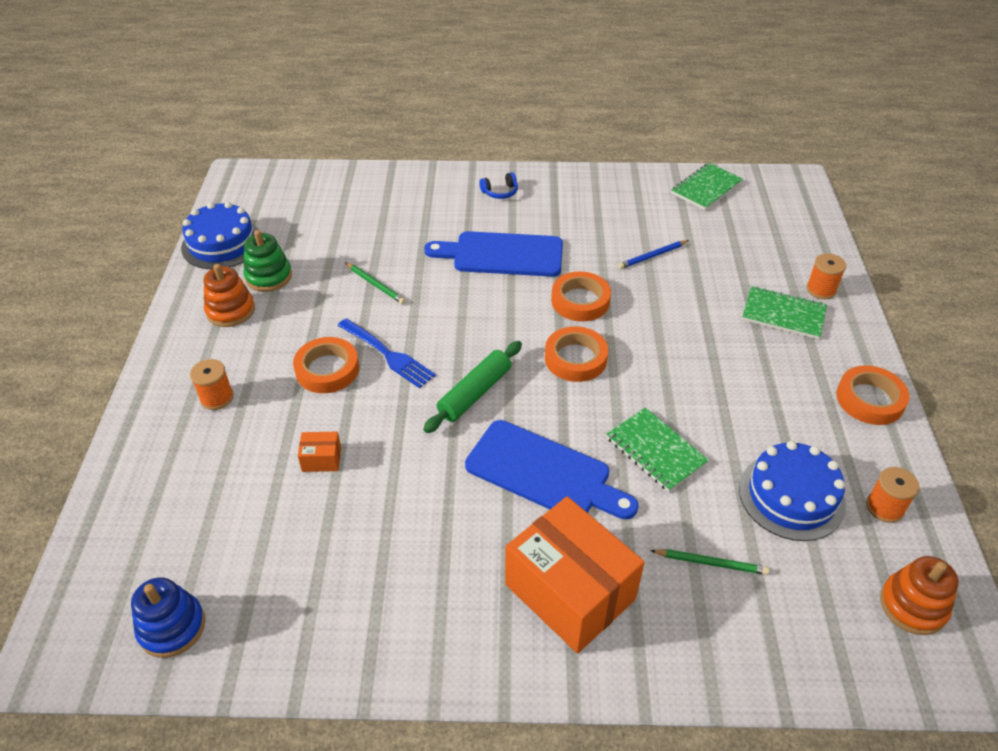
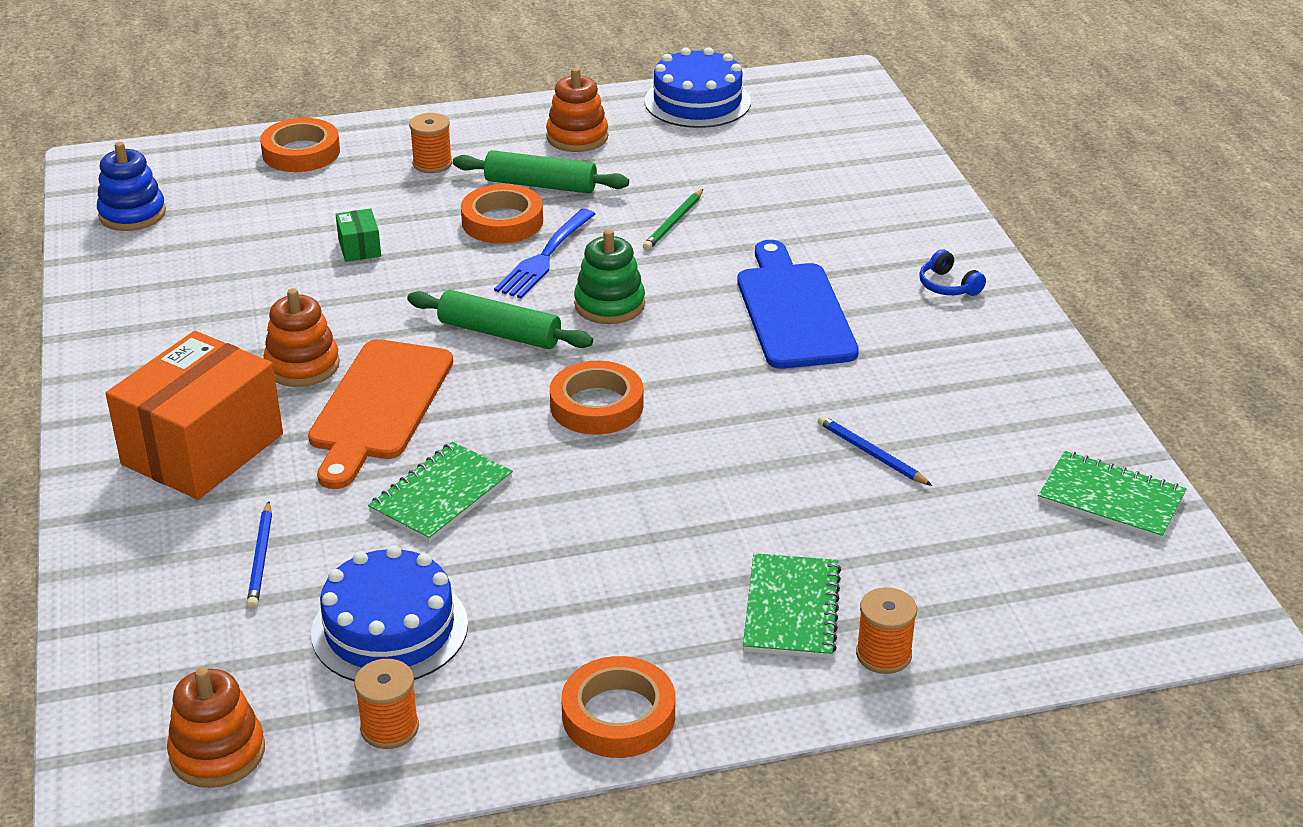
camera: 75 degrees right, 10 degrees down
green stacking toy [243,230,292,292] -> green stacking toy moved to [574,229,645,324]
orange box [298,432,341,472] -> green box [336,208,381,262]
blue cutting board [465,420,639,519] -> orange cutting board [308,339,453,489]
orange tape [551,271,611,321] -> orange tape moved to [260,118,340,172]
green pencil [650,549,769,575] -> blue pencil [247,501,272,609]
none -> orange stacking toy [263,288,340,387]
none -> green rolling pin [453,150,629,194]

